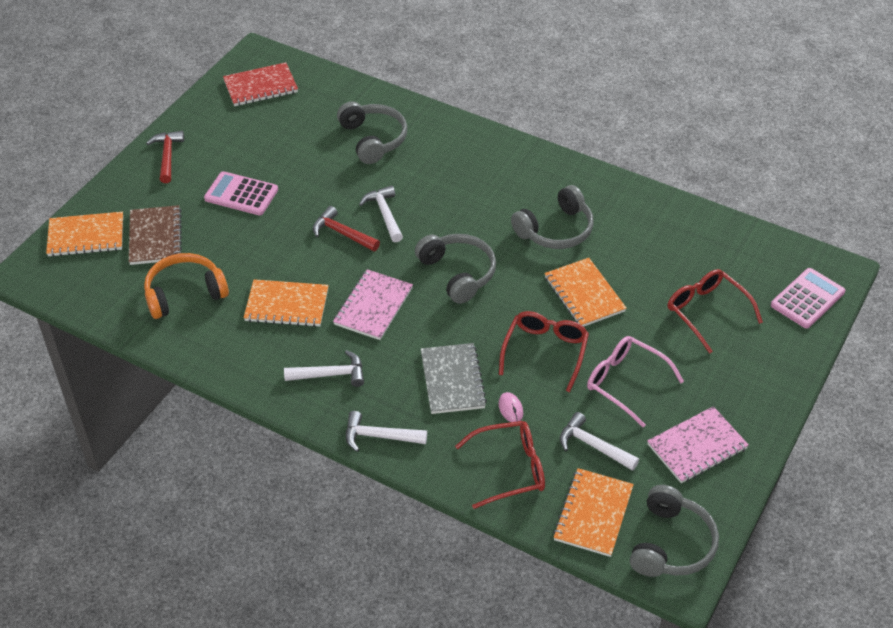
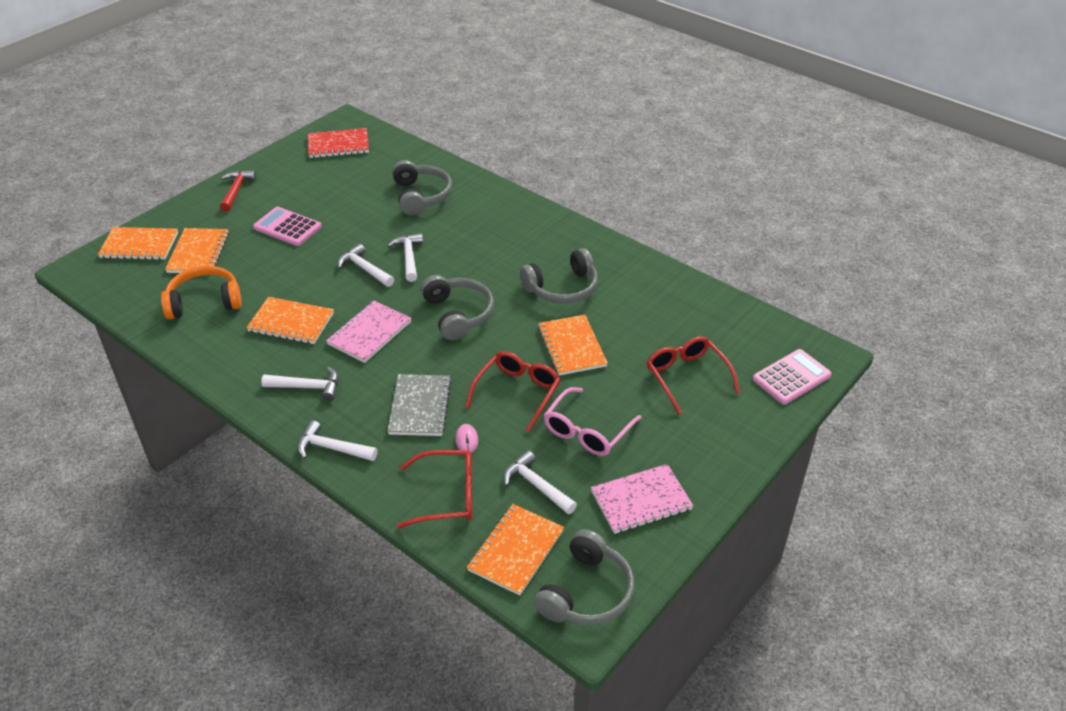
camera: 10 degrees right, 5 degrees down
brown notebook [129,205,182,265] -> orange notebook [165,228,229,273]
red hammer [313,206,380,251] -> white hammer [338,244,394,287]
pink glasses [587,336,684,427] -> pink glasses turned 105 degrees counterclockwise [544,387,641,456]

